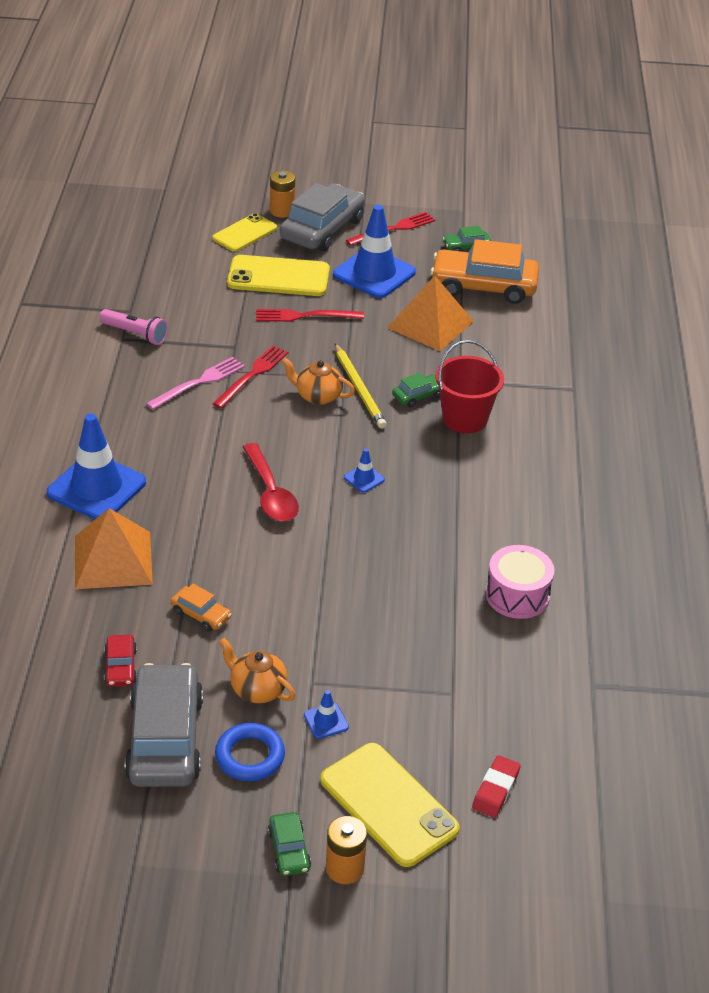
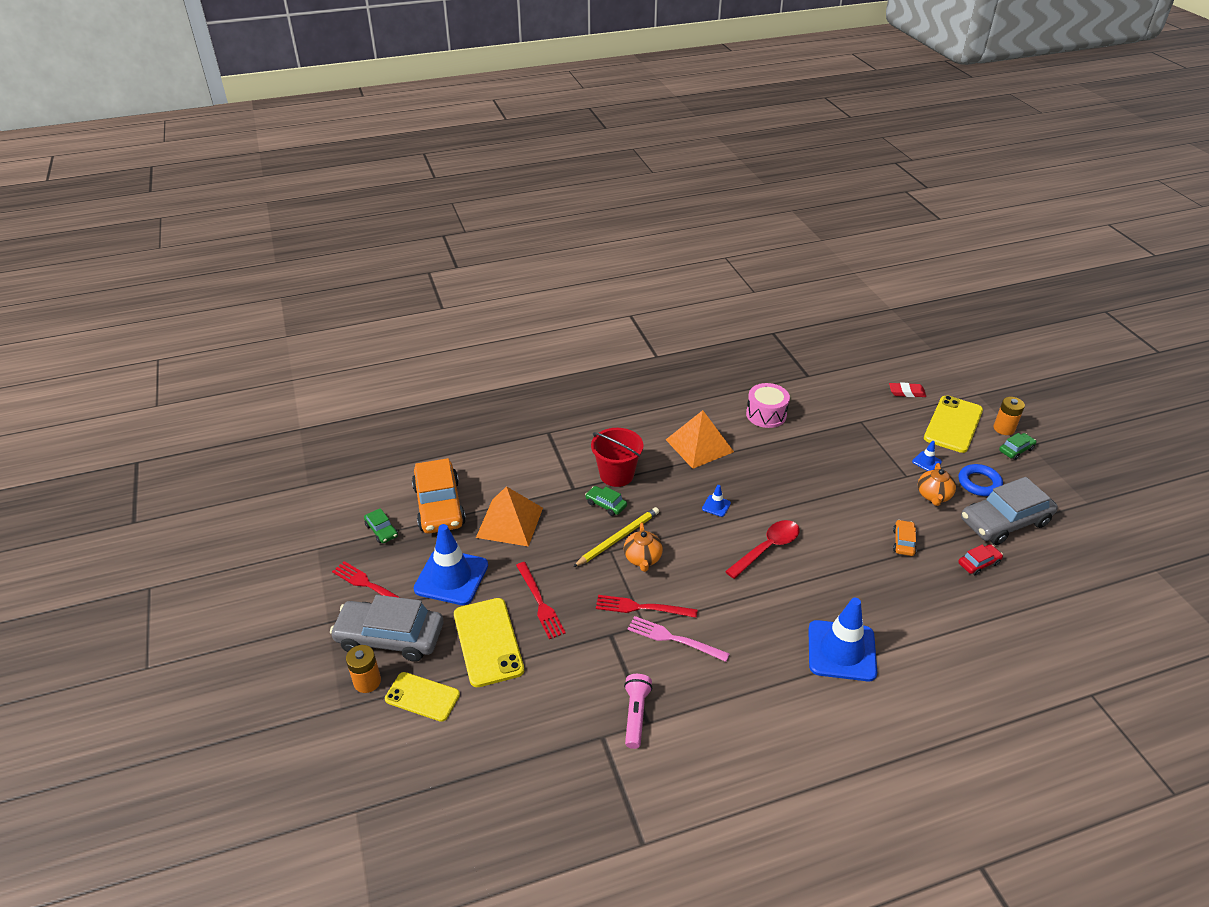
camera: 110 degrees left, 0 degrees up
orange pyramid [75,508,153,589] -> orange pyramid moved to [666,410,734,469]

